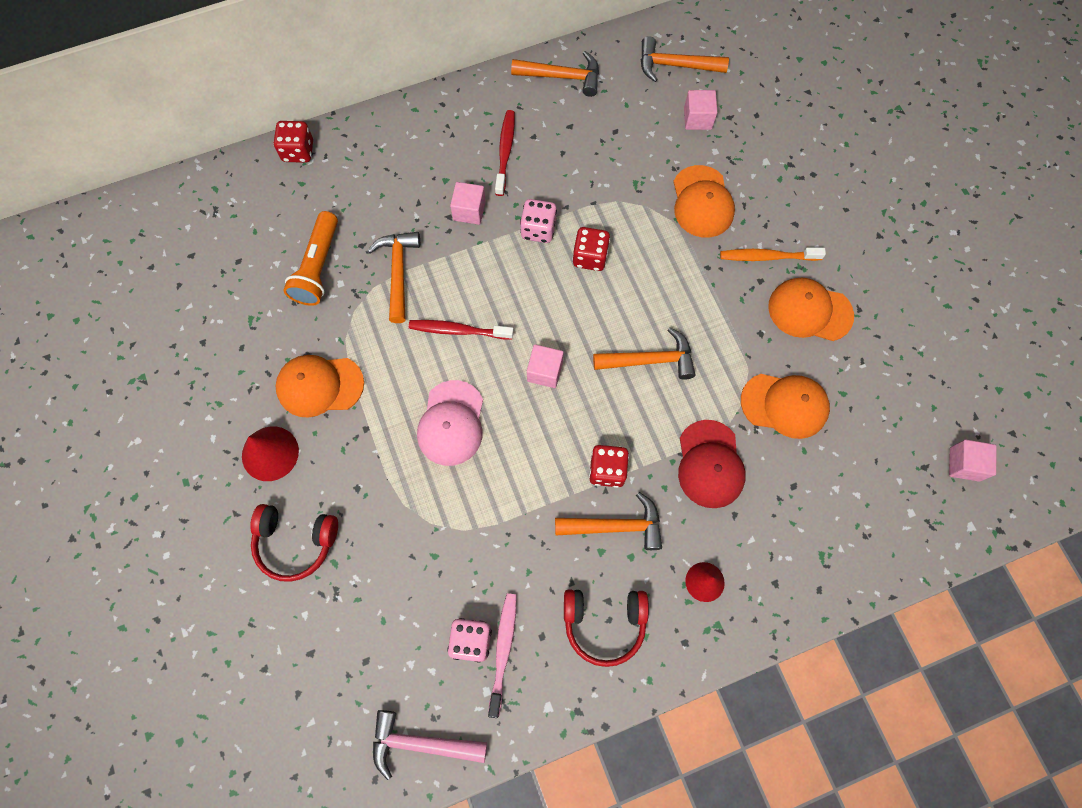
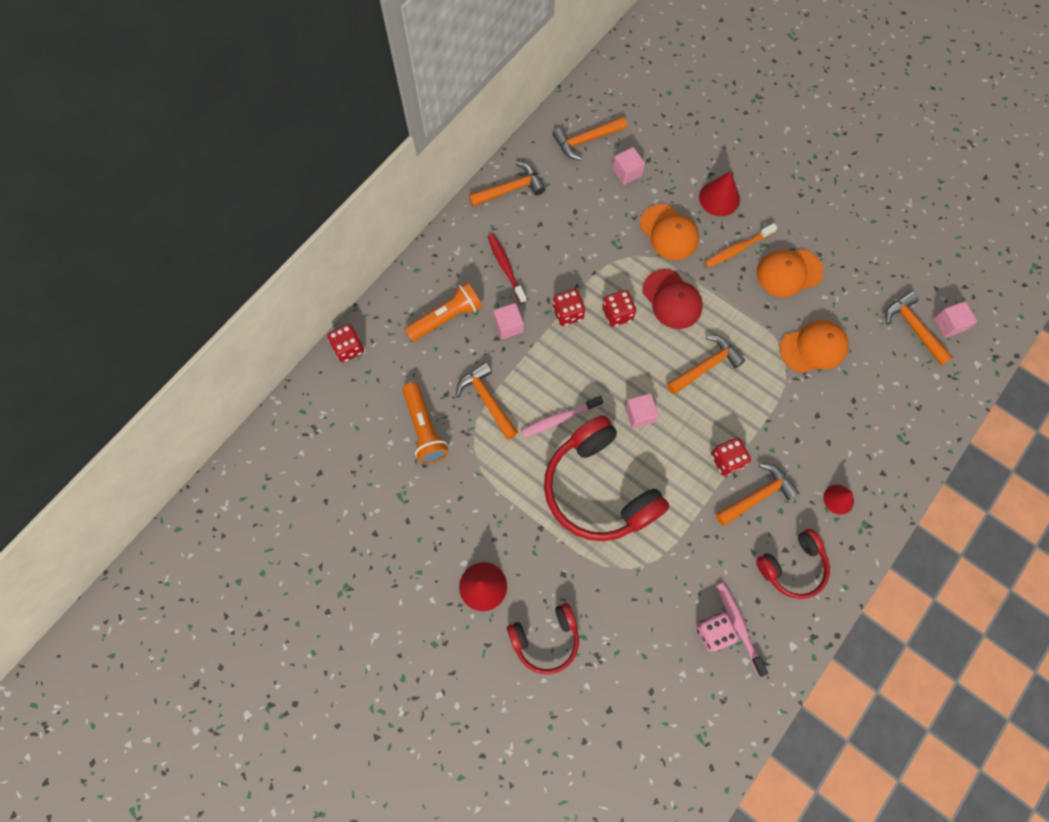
camera: 30 degrees left, 0 degrees up
orange cap [276,355,364,418] -> none
pink hammer [373,710,487,780] -> none
red toothbrush [409,320,514,340] -> pink toothbrush [521,395,603,437]
pink cap [417,380,483,466] -> red headphones [544,415,669,541]
pink dice [520,199,557,243] -> red dice [552,289,585,326]
red cap [678,420,746,508] -> red cap moved to [643,269,703,329]
none -> orange flashlight [405,282,482,342]
none -> red cone [699,171,740,216]
none -> orange hammer [885,291,953,365]

